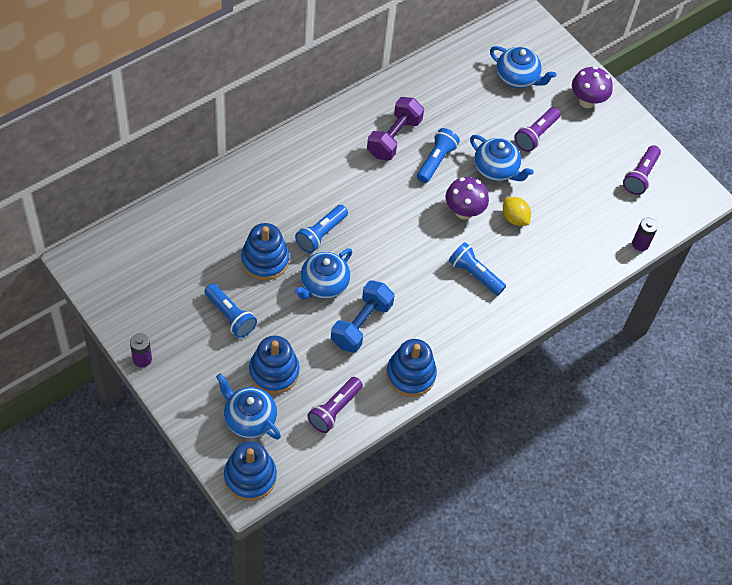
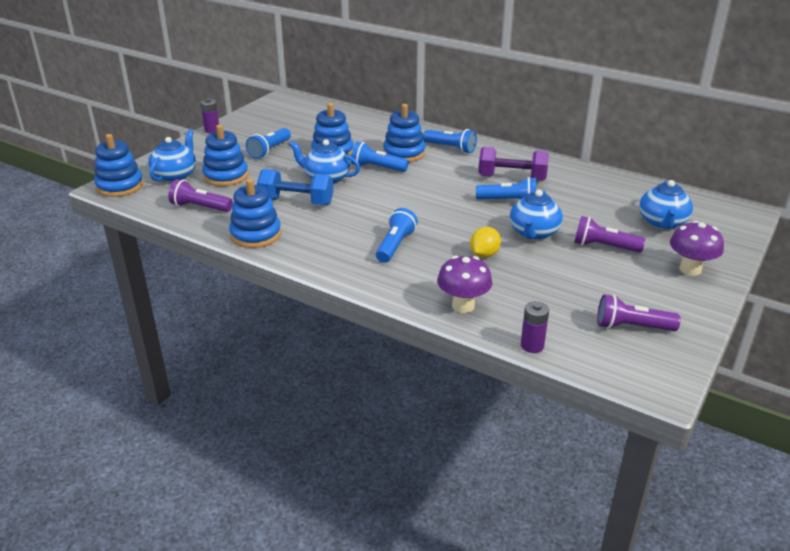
camera: 75 degrees right, 25 degrees down
purple mushroom [446,177,489,220] -> purple mushroom moved to [437,256,492,313]
none -> blue stacking toy [383,104,426,162]
none -> blue flashlight [423,129,477,153]

